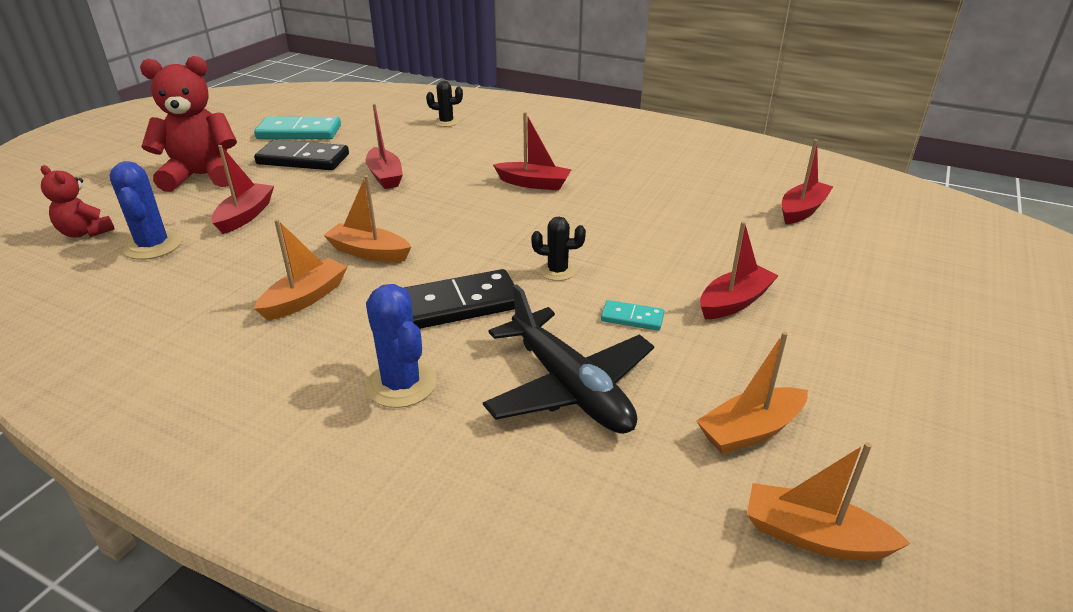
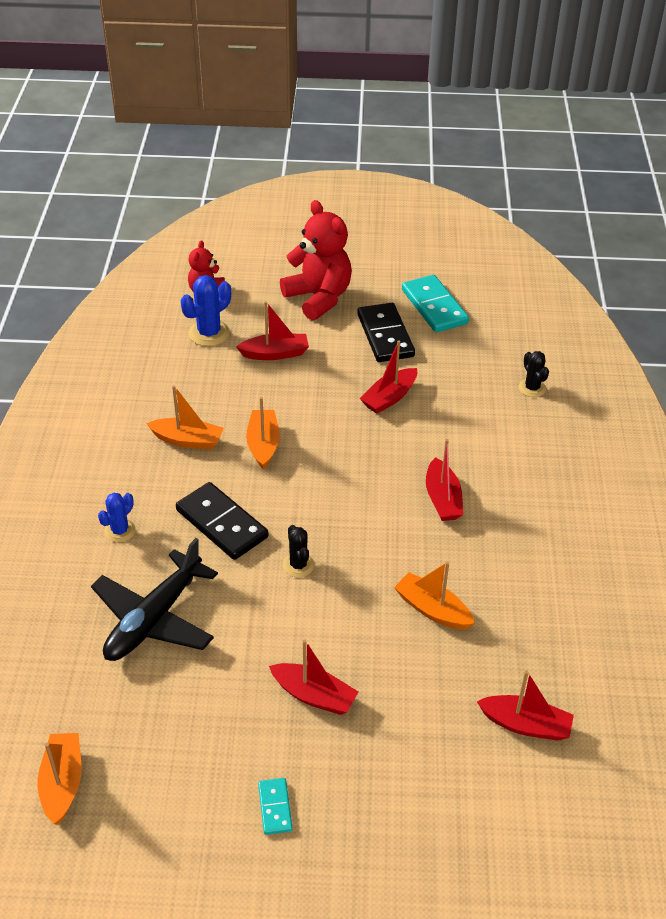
camera: 65 degrees right, 10 degrees up
blue cactus [366,284,437,408] -> blue cactus [98,493,136,542], size x0.64
turquoise domino [601,300,664,331] -> turquoise domino moved to [258,778,293,835]
orange boat [696,332,808,454] -> orange boat moved to [394,562,475,630]

